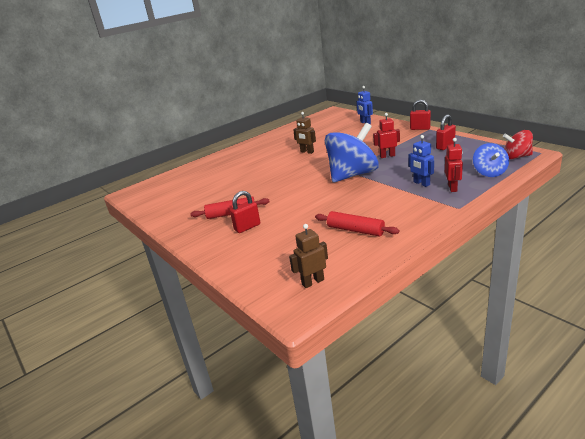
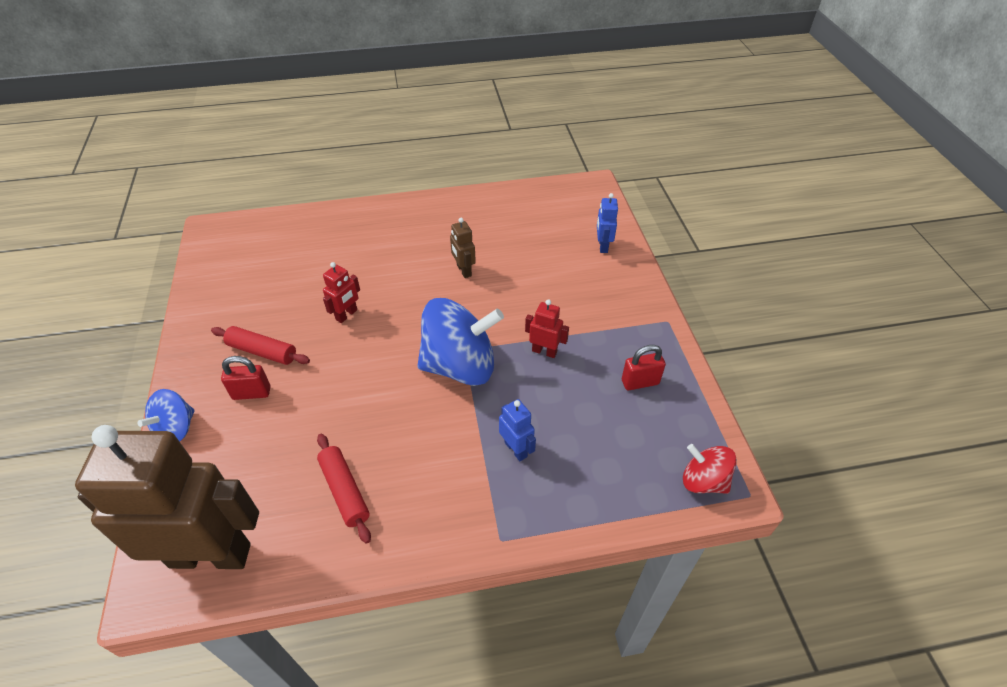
camera: 25 degrees right, 20 degrees up
brown robot [289,224,328,288] -> brown robot [75,425,259,569], size x2.47
blue robot [408,135,434,187] -> blue robot turned 150 degrees clockwise [499,399,536,461]
red padlock [410,99,431,130] -> none
red robot [445,138,463,192] -> red robot moved to [323,262,360,323]
blue spinning top [473,143,509,177] -> blue spinning top moved to [138,389,195,442]

